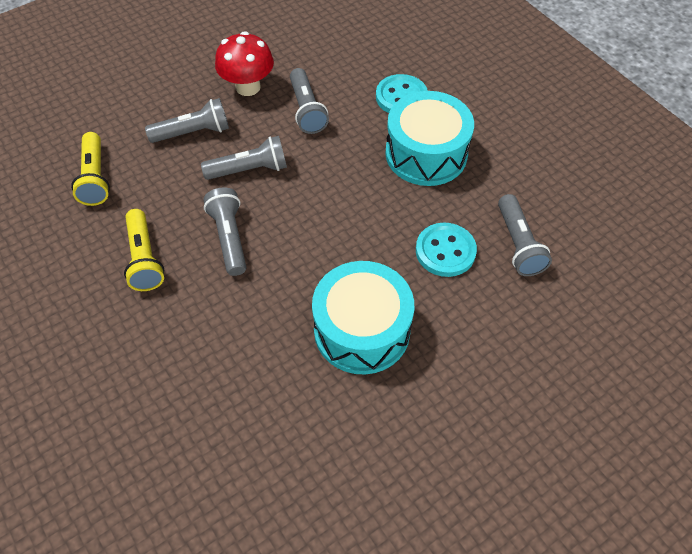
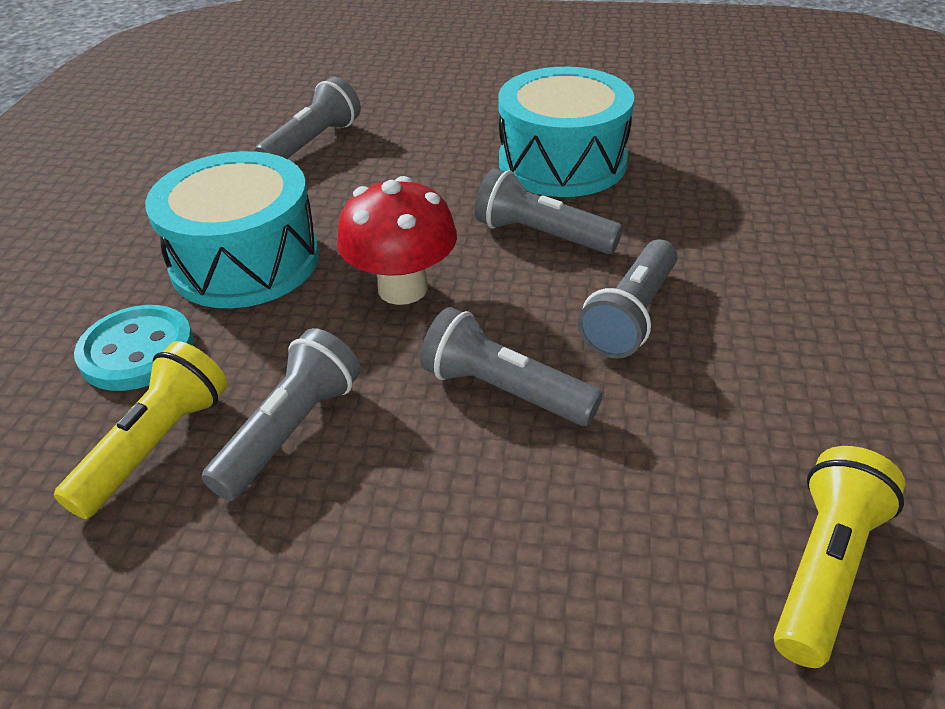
camera: 135 degrees left, 15 degrees down
yellow flashlight [124,209,164,291] -> yellow flashlight moved to [54,341,227,519]
grey flashlight [145,98,229,143] -> grey flashlight moved to [474,168,623,254]
red mushroom [215,31,274,96] -> red mushroom moved to [337,176,457,305]
turquoise button [416,223,477,277] -> none

